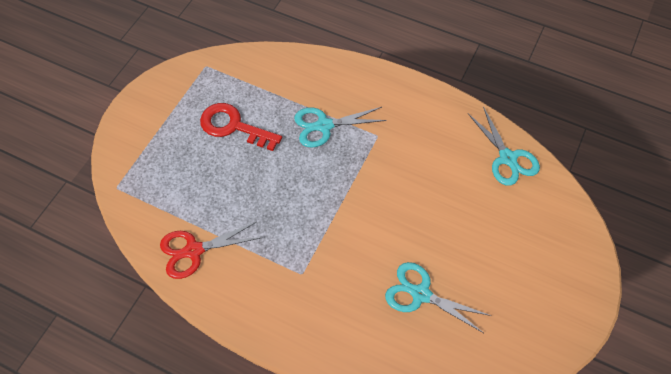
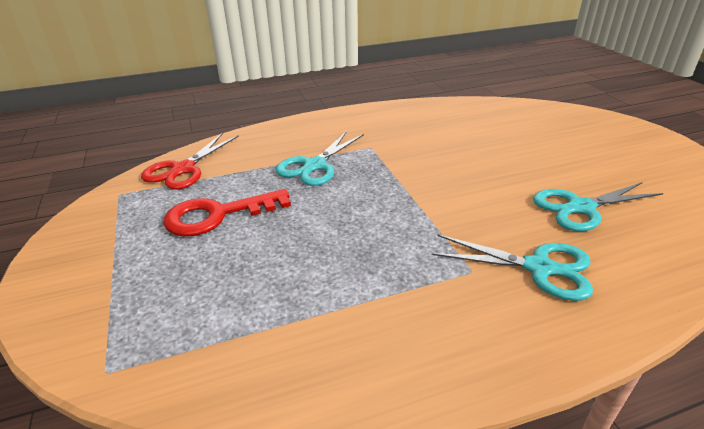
camera: 45 degrees left, 25 degrees down
red scissors [160,222,260,279] -> red scissors moved to [141,133,239,190]
turquoise scissors [468,106,540,186] -> turquoise scissors moved to [432,234,593,301]

